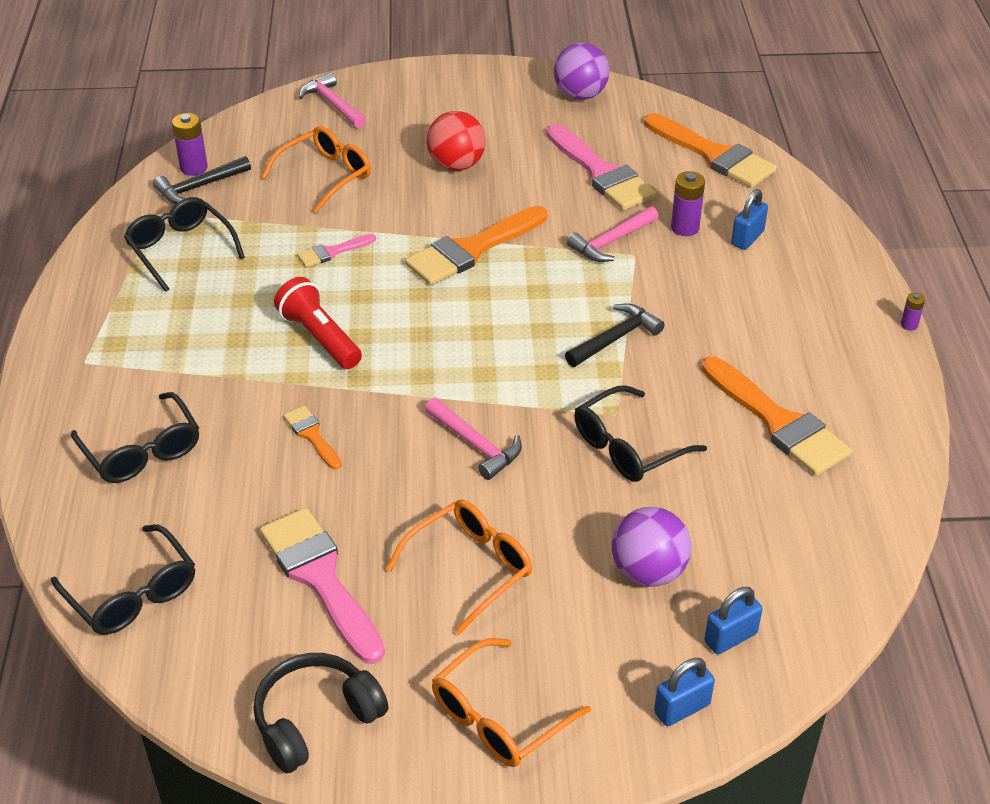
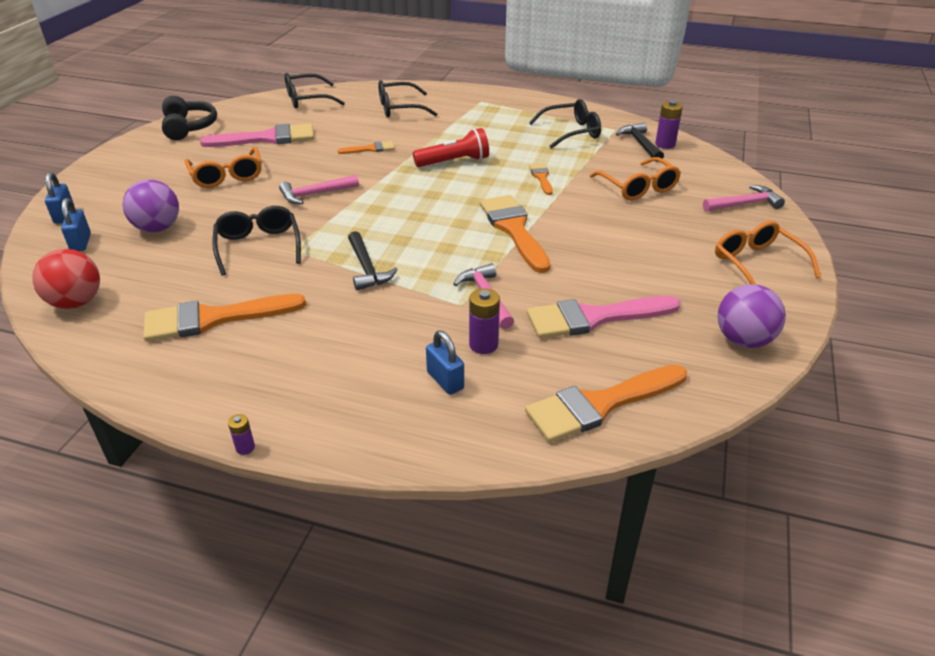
camera: 110 degrees right, 5 degrees down
pink brush [297,234,376,267] -> orange brush [529,163,553,195]
red ball [427,111,486,171] -> red ball moved to [32,249,100,309]
orange glasses [432,638,591,767] -> orange glasses moved to [715,221,821,285]

